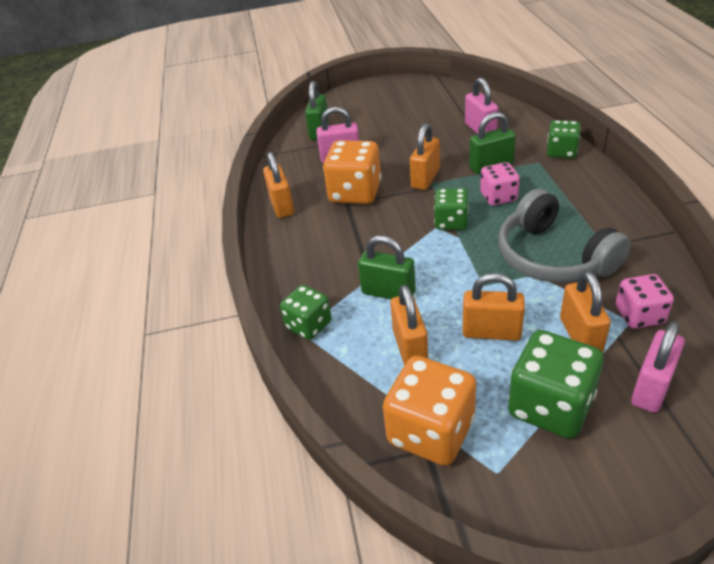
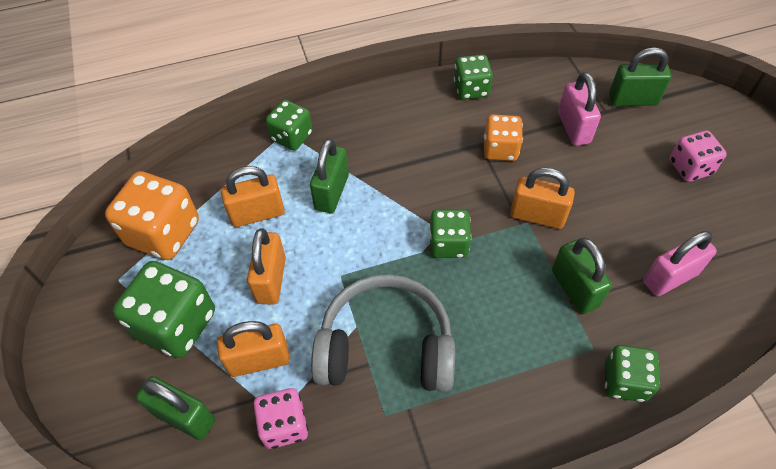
camera: 80 degrees right, 15 degrees up
orange padlock [263,152,294,218] -> green dice [454,54,493,100]
orange dice [323,140,382,204] -> orange dice [484,114,523,161], size x0.62
pink dice [480,162,520,206] -> pink dice moved to [670,131,727,182]
grey headphones [498,189,631,283] -> grey headphones turned 45 degrees clockwise [311,274,455,392]
pink padlock [631,321,685,413] -> green padlock [136,376,215,440]

